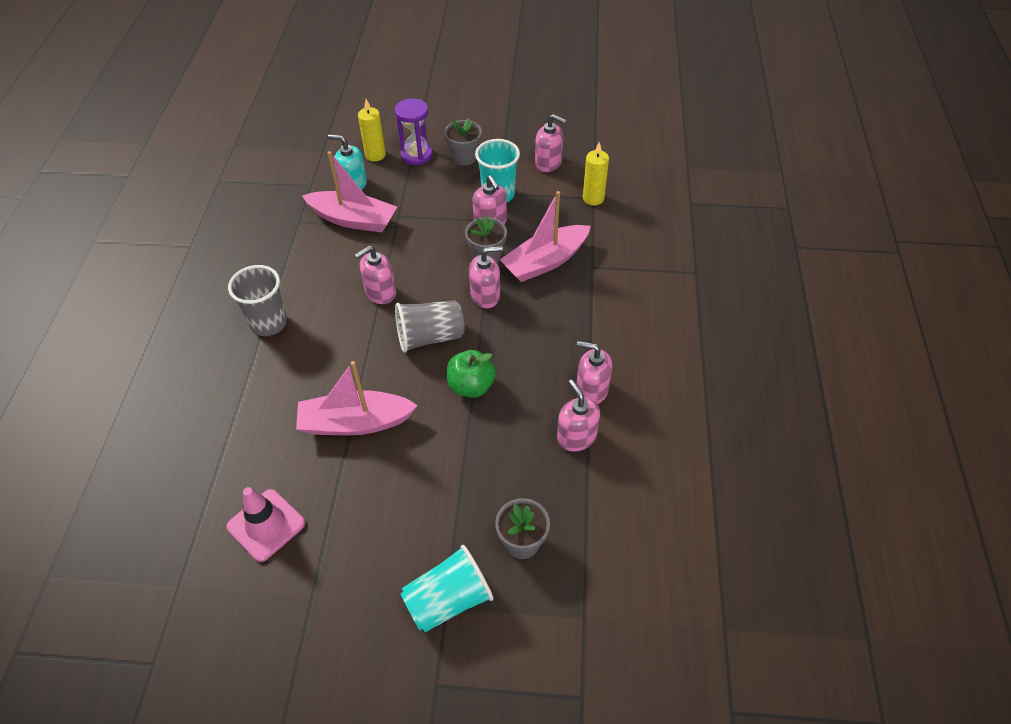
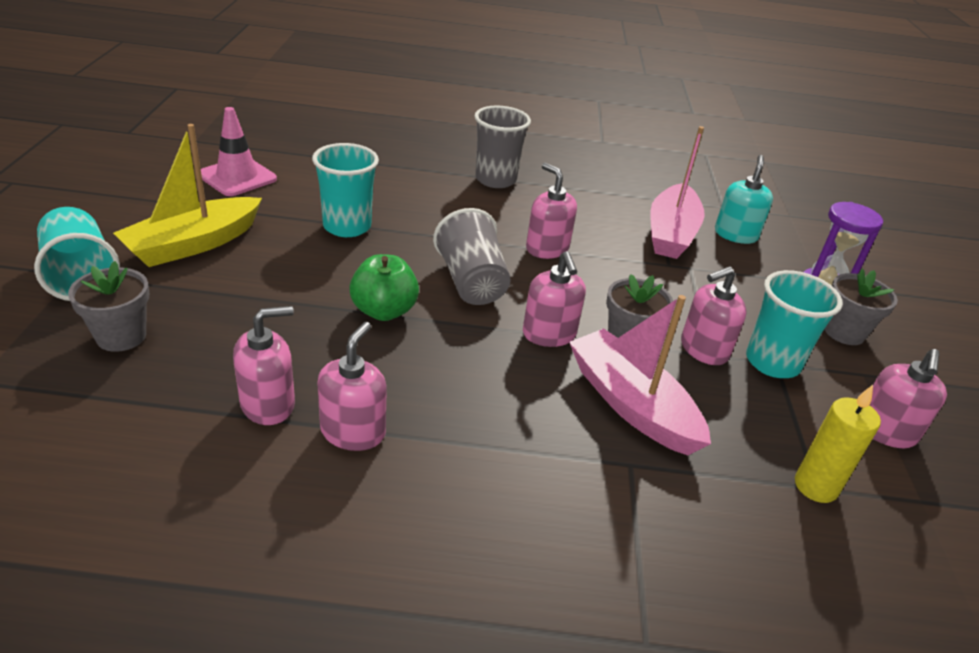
camera: 85 degrees right, 15 degrees down
pink boat [296,361,418,435] -> turquoise cup [312,143,379,237]
yellow candle [358,99,386,161] -> none
none -> yellow boat [113,124,262,267]

